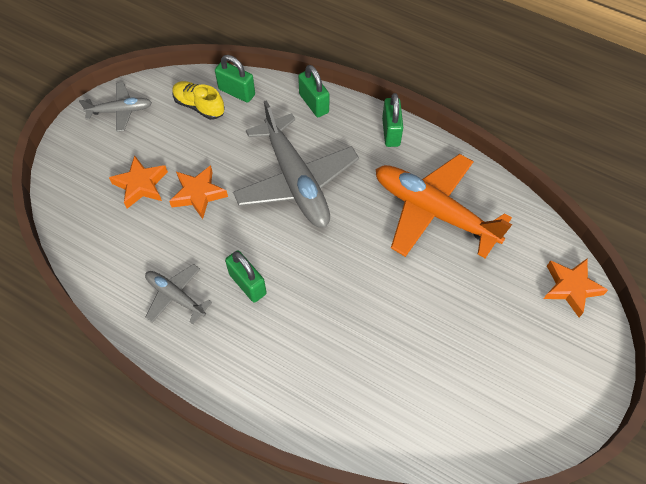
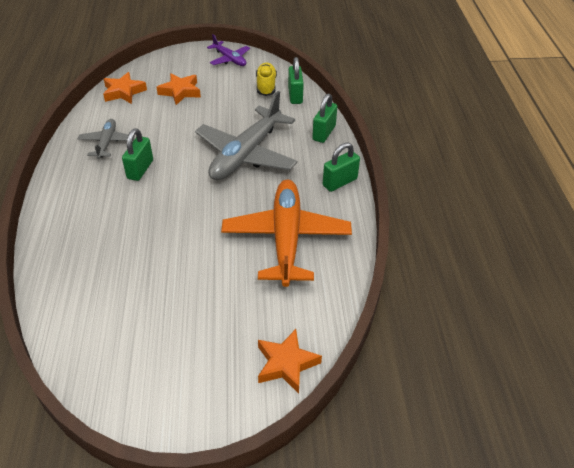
camera: 55 degrees right, 15 degrees down
grey plane [79,83,152,132] -> purple plane [207,34,250,66]
orange star [169,165,228,219] -> orange star moved to [103,72,147,104]

